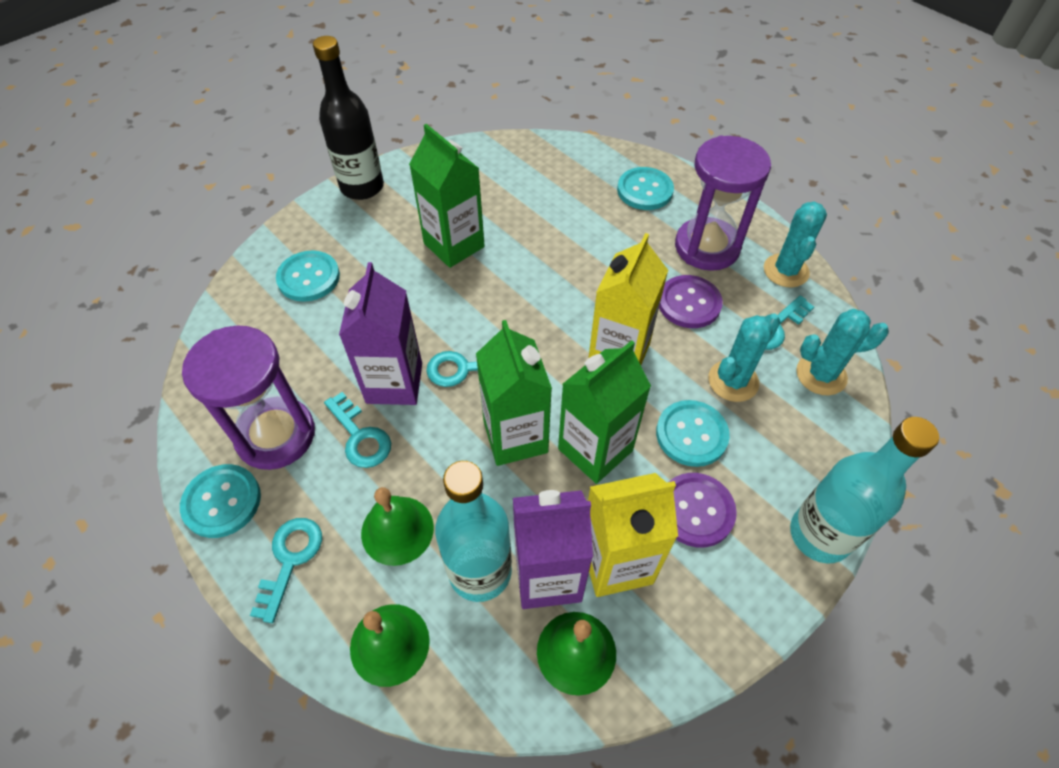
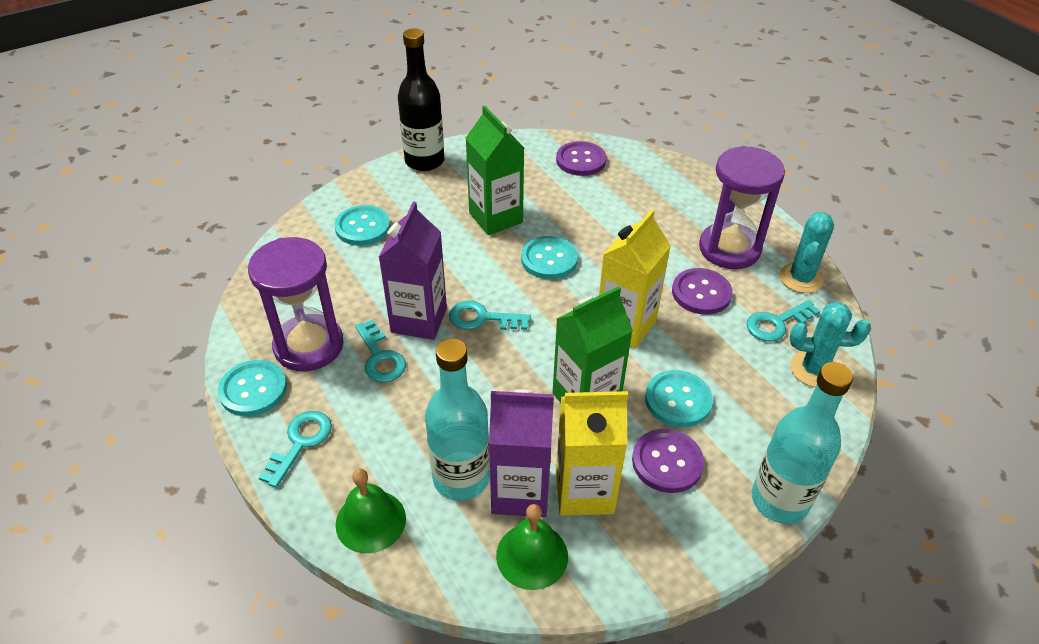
camera: 10 degrees right, 10 degrees down
green bell [361,487,434,566] -> none
green carton [476,320,552,466] -> none
turquoise button [617,167,674,210] -> turquoise button moved to [521,236,578,279]
turquoise cactus [708,313,781,402] -> none
none -> purple button [556,141,606,176]

